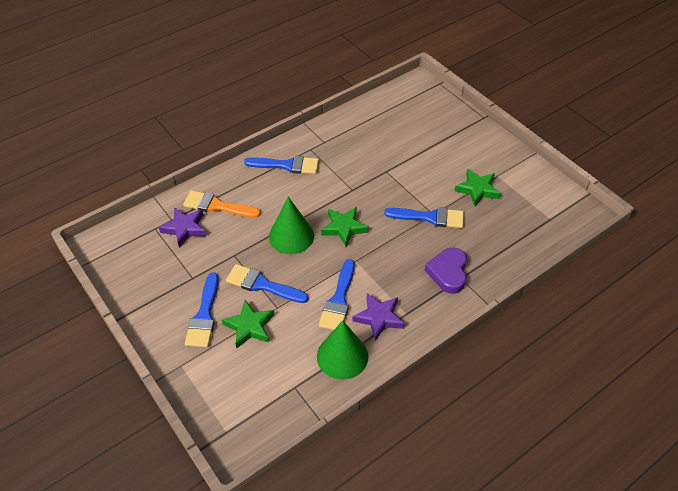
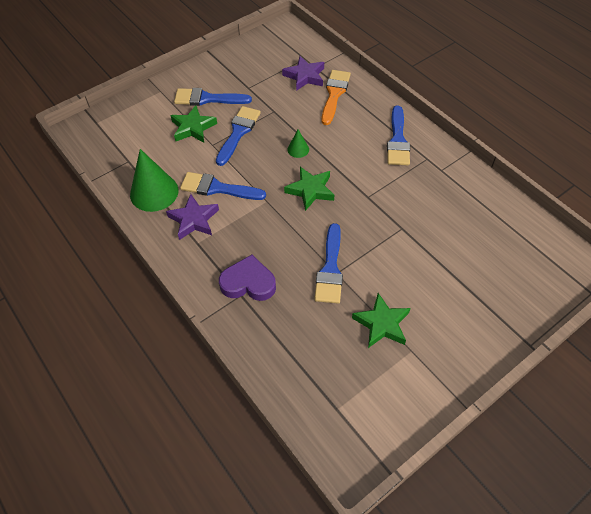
camera: 90 degrees right, 5 degrees up
green cone [269,197,314,254] -> green cone [287,130,309,158], size x0.48

